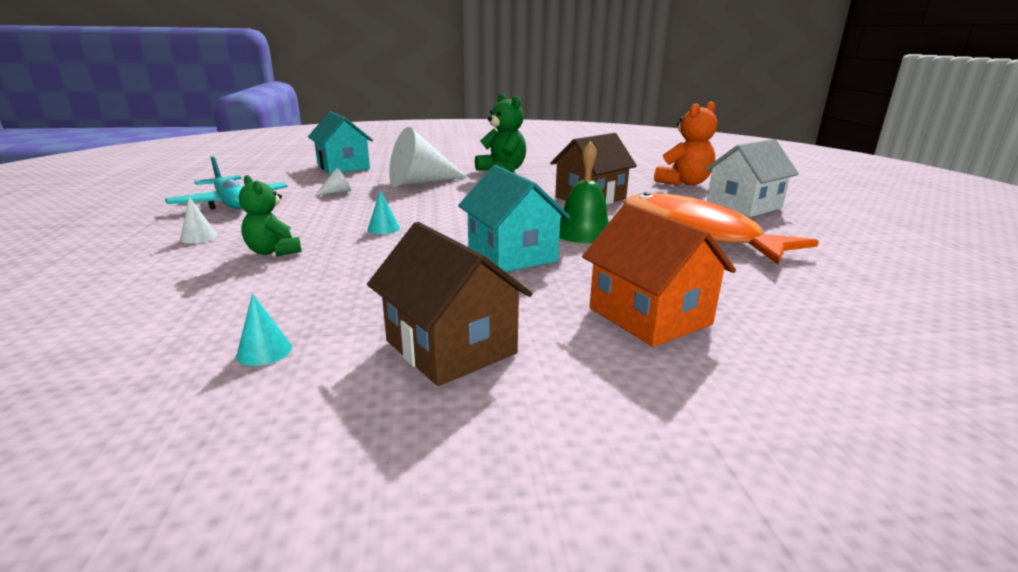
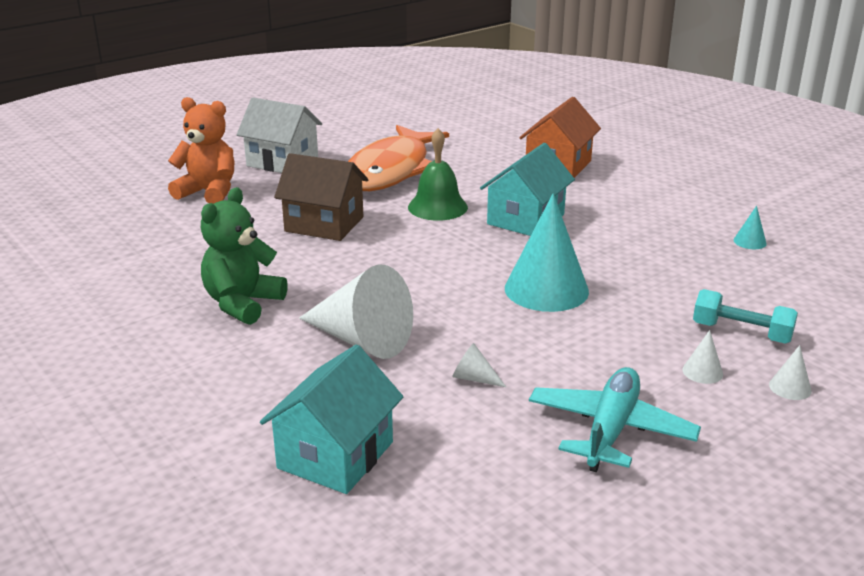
camera: 120 degrees left, 5 degrees up
green teddy bear [239,175,302,256] -> none
brown house [367,222,533,386] -> none
turquoise cone [368,190,400,234] -> turquoise cone [505,194,589,312], size x2.41
none -> turquoise dumbbell [693,289,798,343]
none -> white cone [769,345,812,400]

